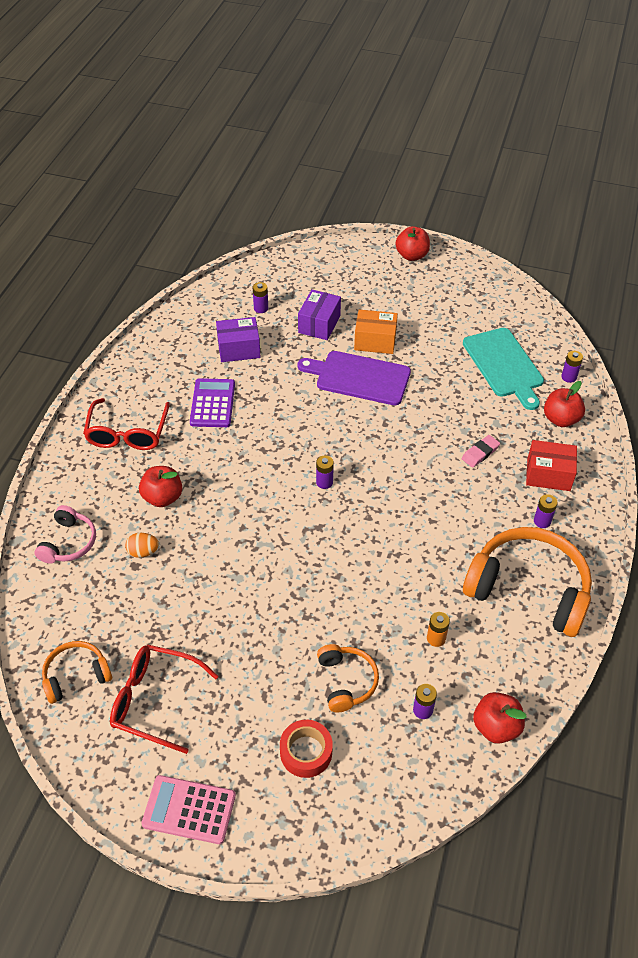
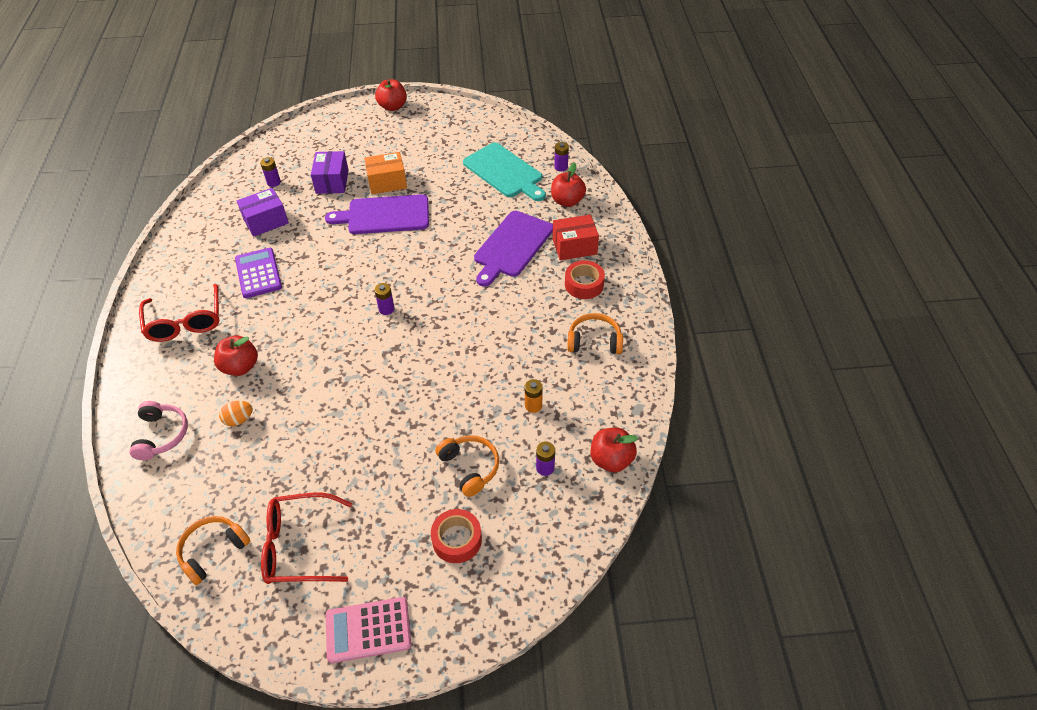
camera: 20 degrees left, 0 degrees up
pink eraser [462,435,500,468] -> purple cutting board [474,211,553,287]
orange headphones [463,527,592,637] -> orange headphones [567,313,623,354], size x0.52
purple battery [534,494,558,528] -> red tape [565,260,605,299]

